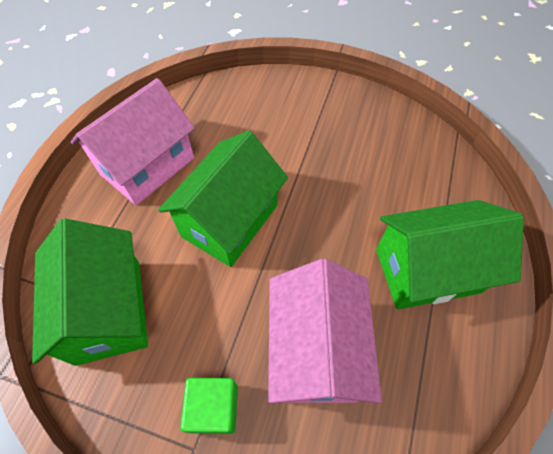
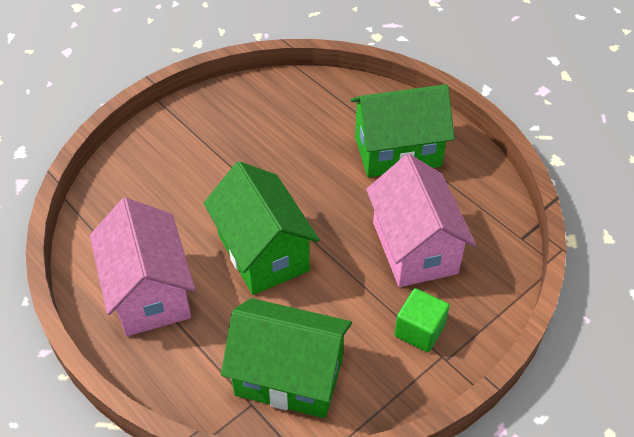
camera: 60 degrees left, 10 degrees down
pink house [268,259,382,404] -> pink house turned 45 degrees clockwise [366,154,476,287]
green house [376,200,524,309] -> green house turned 60 degrees clockwise [351,84,455,177]

